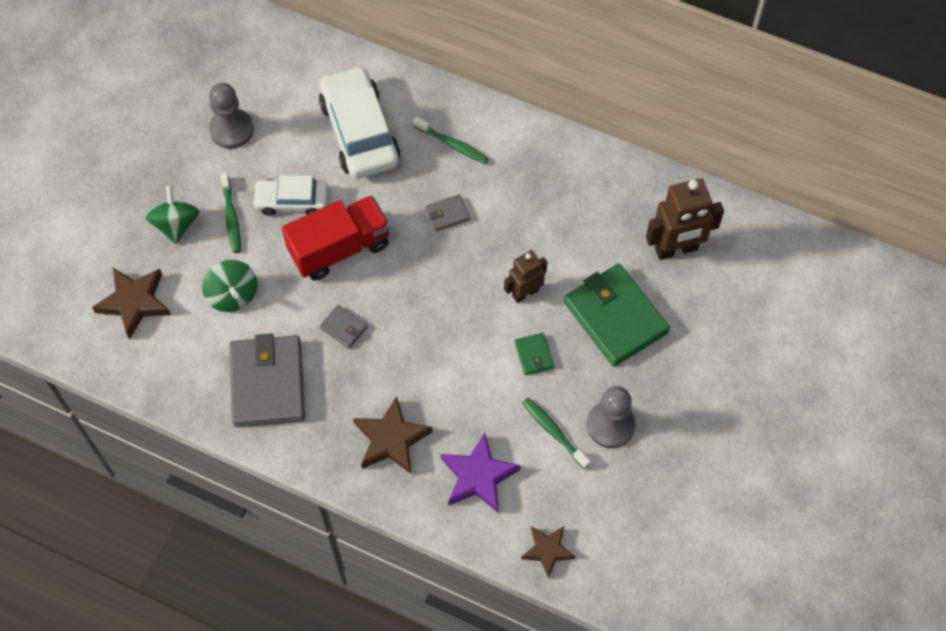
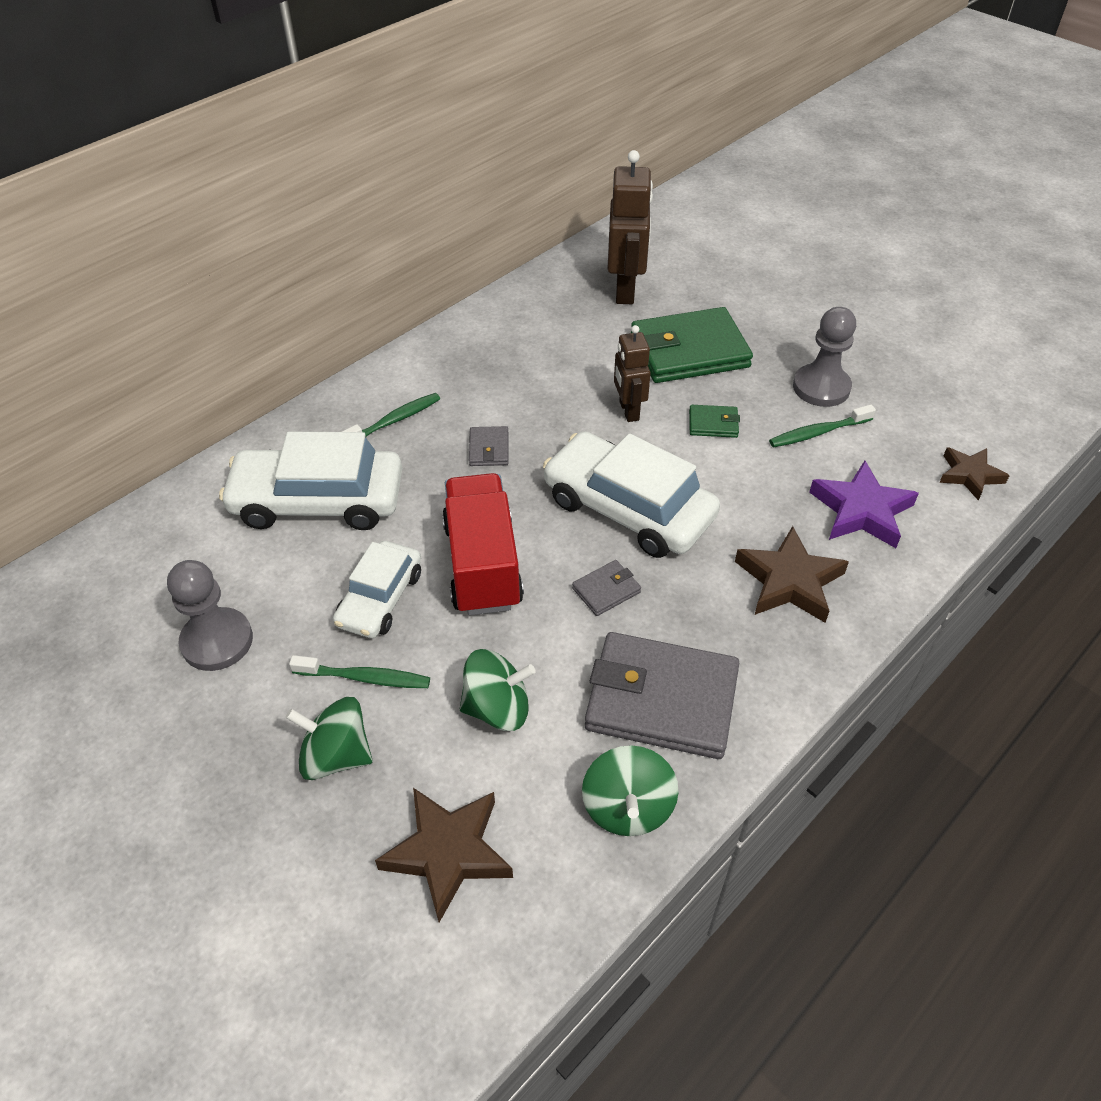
camera: 70 degrees left, 15 degrees down
none -> white car [543,431,720,558]
none -> green spinning top [582,745,678,836]

